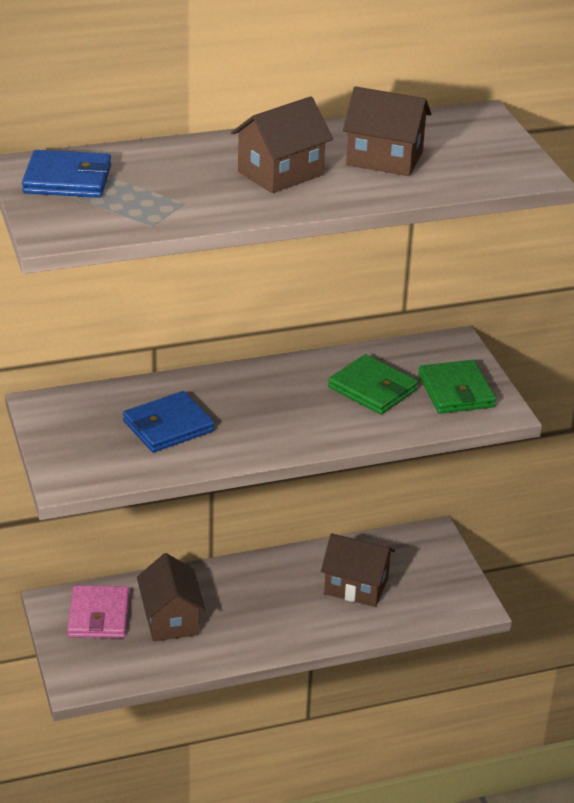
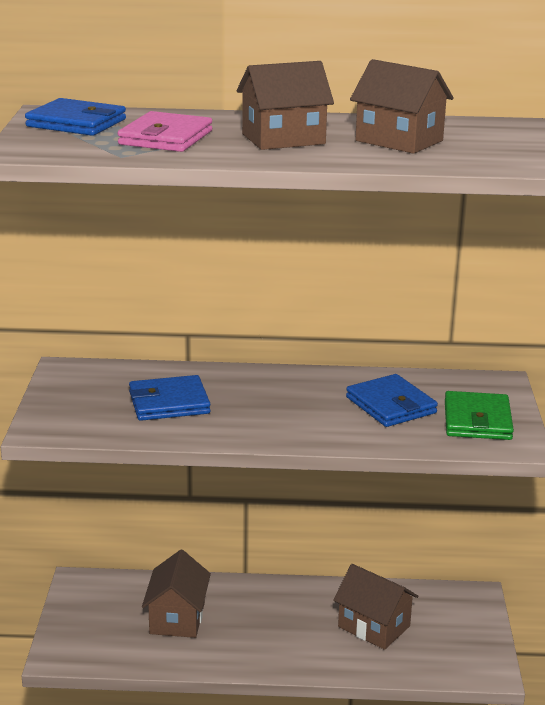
camera: 20 degrees right, 10 degrees down
pink wallet [67,585,129,638] -> pink wallet moved to [118,111,212,152]
green wallet [328,354,418,414] -> blue wallet [346,374,438,427]

